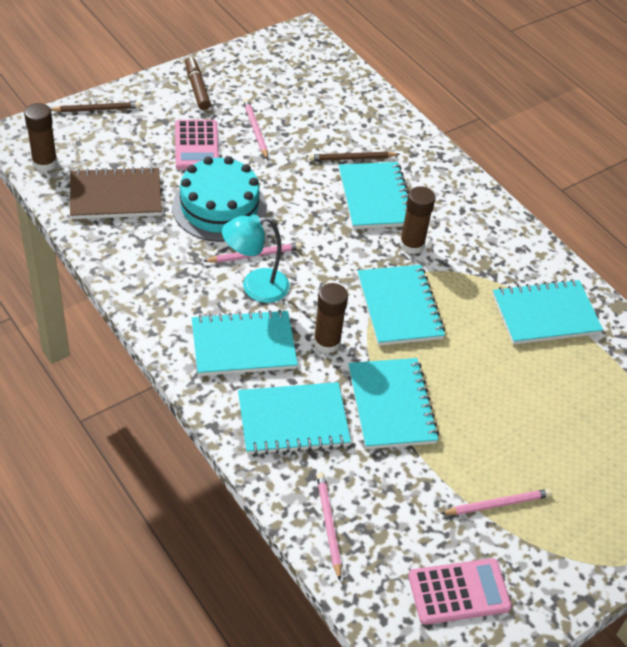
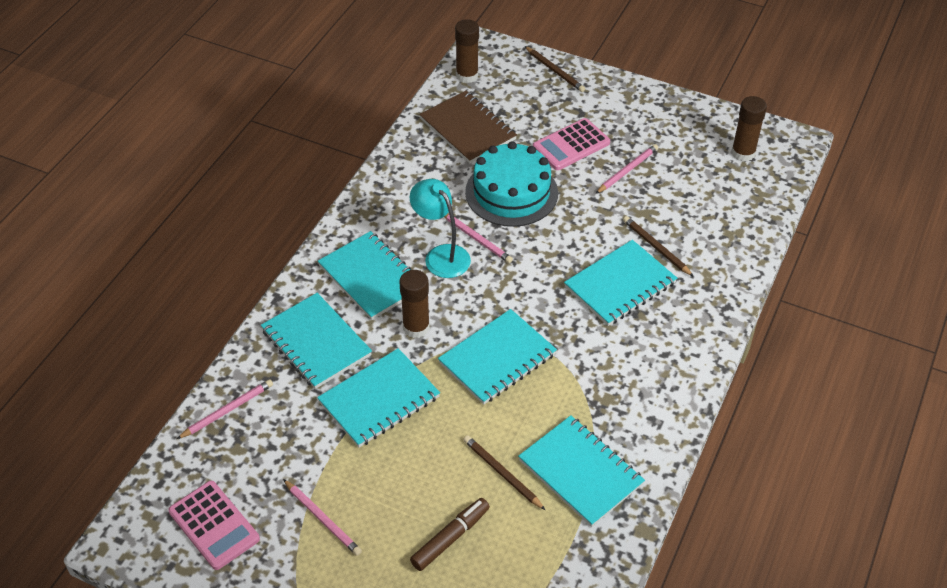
camera: 65 degrees right, 0 degrees up
brown marker [185,57,211,110] -> brown marker moved to [410,498,490,571]
brown glue stick [400,186,435,254] -> brown glue stick moved to [731,96,767,162]
none -> brown pencil [463,435,545,510]

